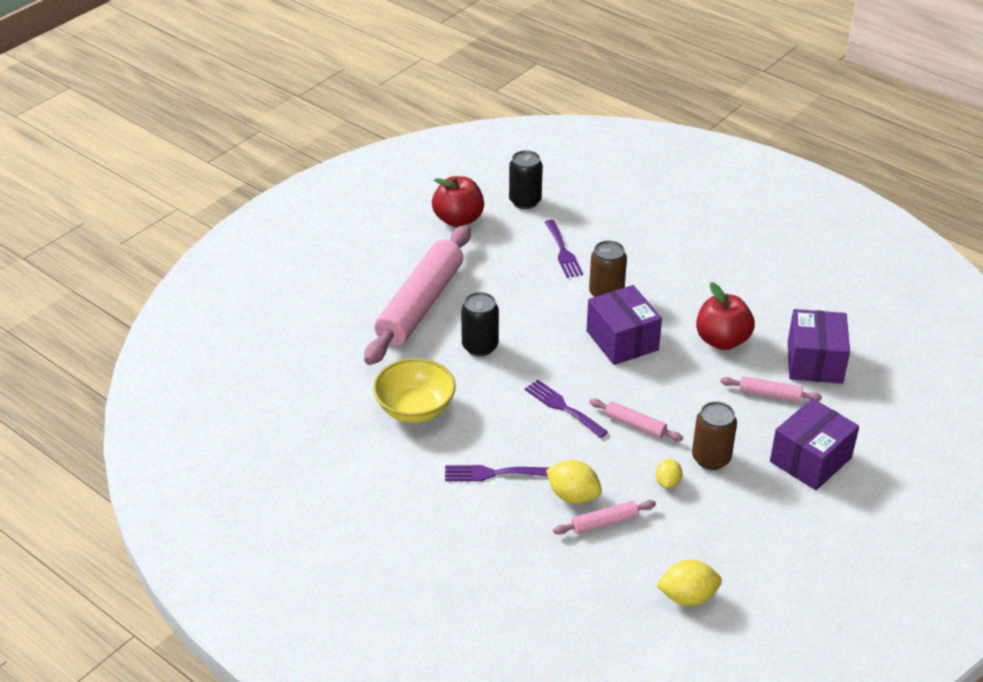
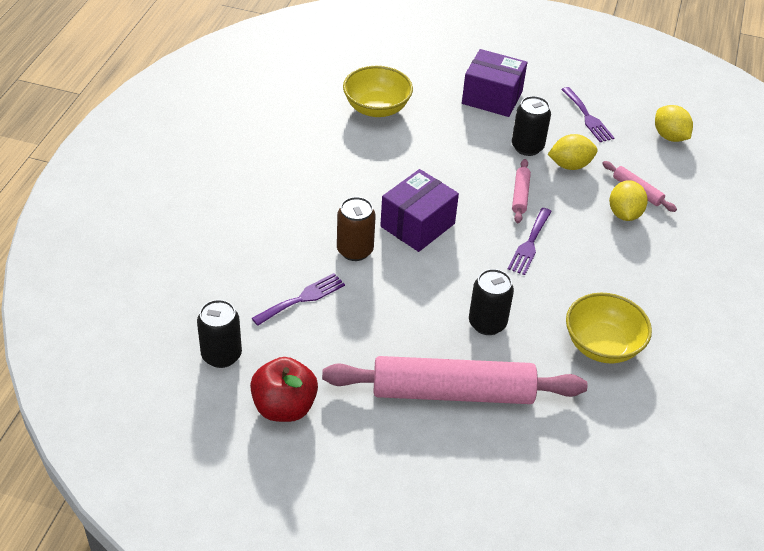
camera: 115 degrees left, 5 degrees up
purple fork [445,465,548,481] -> purple fork moved to [561,87,614,142]
yellow lemon [656,459,682,489] -> yellow lemon [548,134,598,170], size x1.59
brown can [692,401,737,470] -> black can [512,96,551,156]
red apple [696,282,755,350] -> none
pink rolling pin [720,376,822,402] -> none
purple box [788,309,850,384] -> yellow bowl [343,66,413,117]

